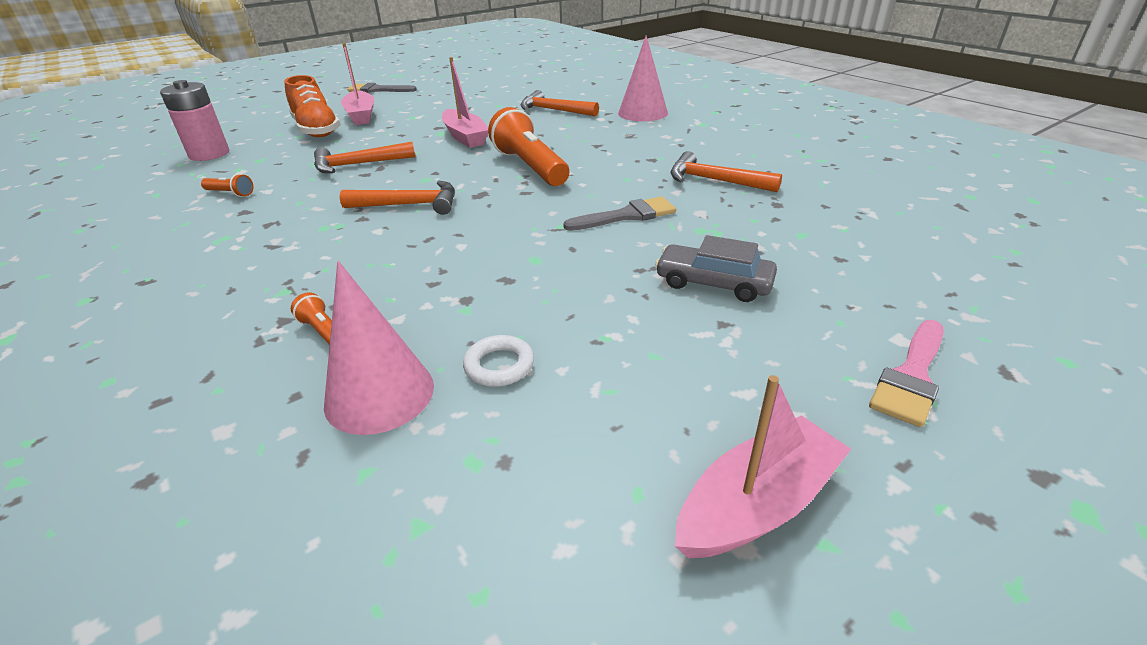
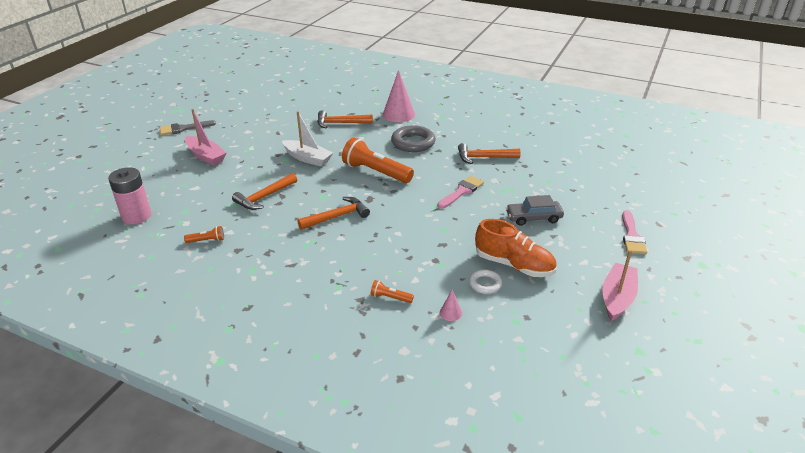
camera: 30 degrees left, 0 degrees up
orange shoe [284,75,341,137] -> orange shoe moved to [475,219,557,277]
pink cone [324,261,434,435] -> pink cone [440,289,462,321], size x0.44
pink boat [442,57,488,148] -> white boat [282,111,333,167]
grey brush [563,197,676,231] -> pink brush [438,176,484,209]
none -> grey ring [391,125,436,152]

